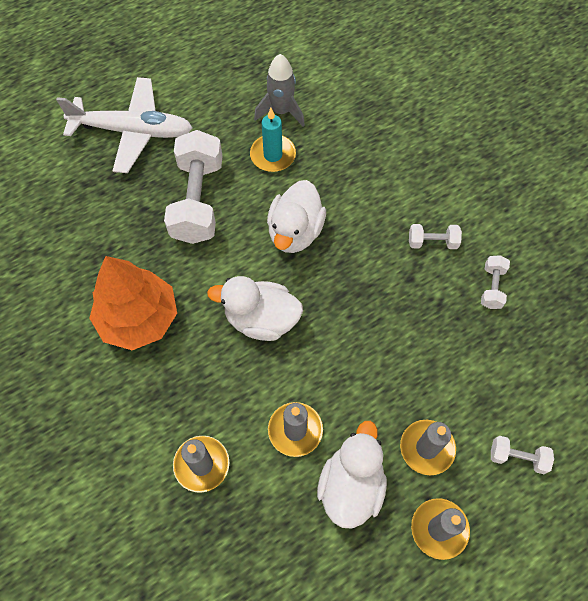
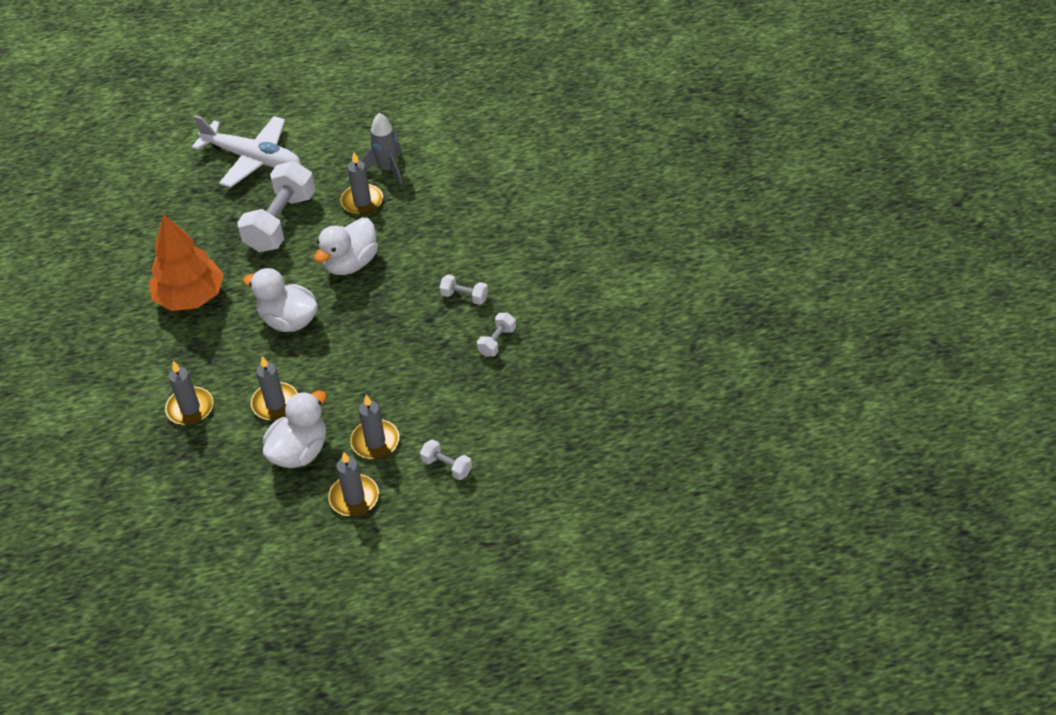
camera: 20 degrees right, 15 degrees down
turquoise candle [250,108,296,172] -> grey candle [341,152,383,215]

